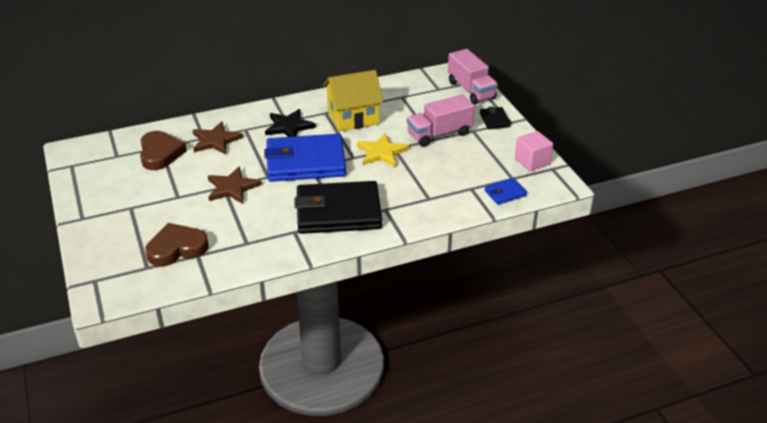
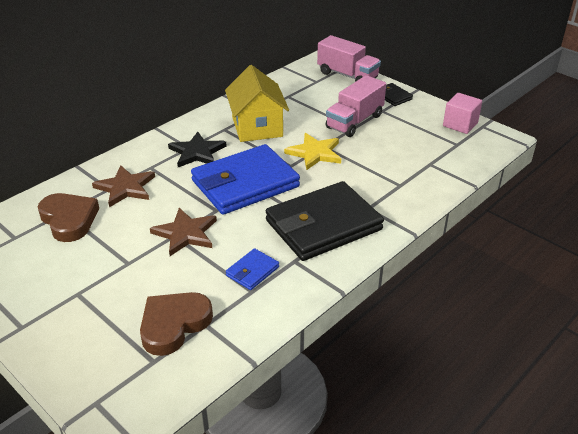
camera: 25 degrees left, 0 degrees up
yellow house [323,70,383,132] -> yellow house turned 60 degrees counterclockwise [225,65,289,142]
blue wallet [485,178,527,205] -> blue wallet moved to [226,248,279,290]

